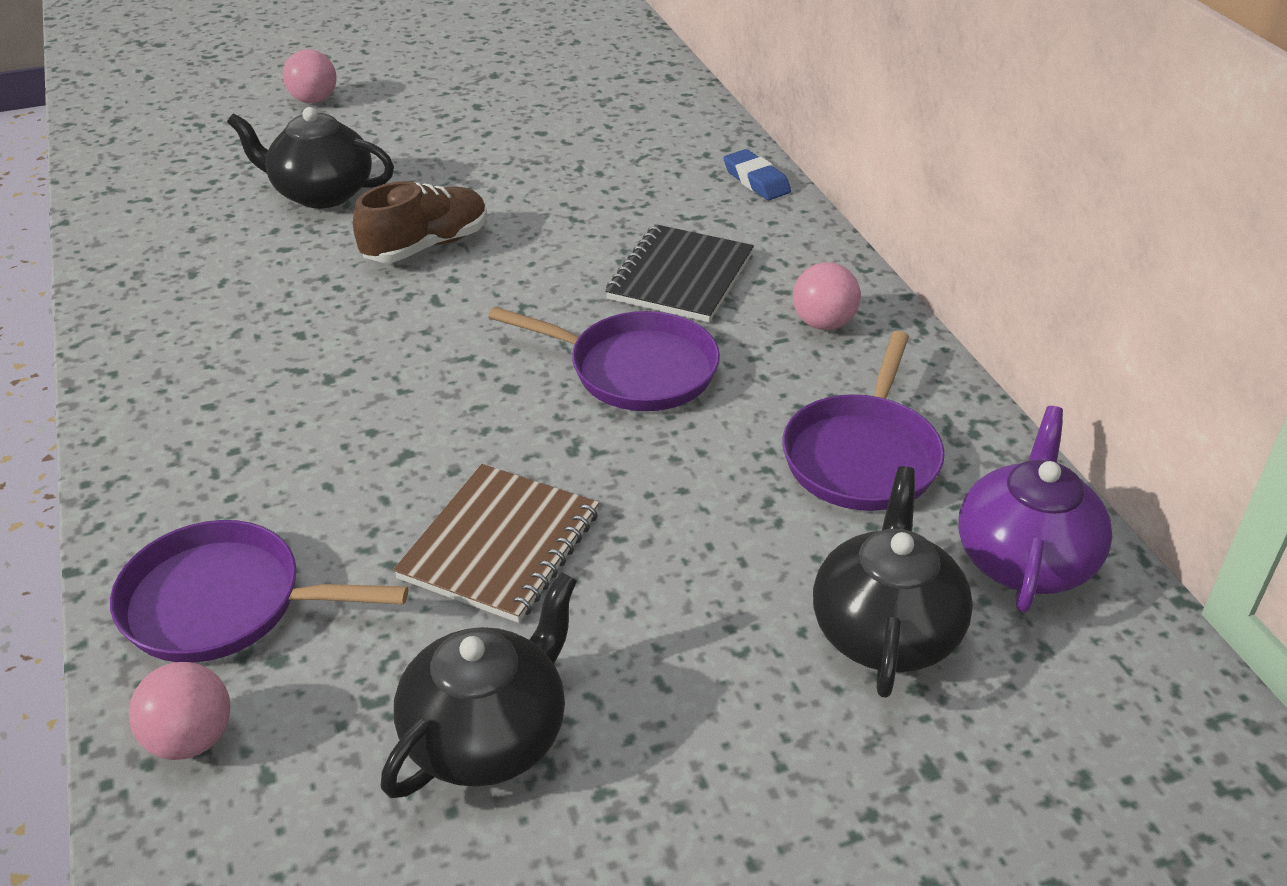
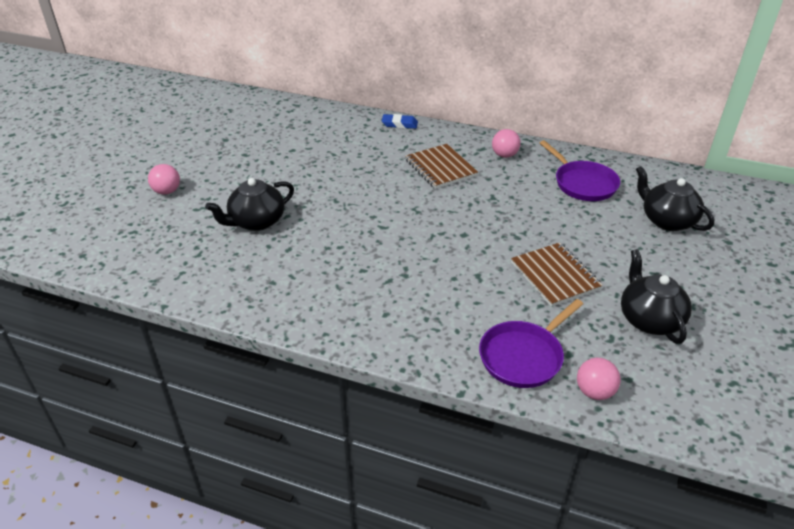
camera: 50 degrees left, 0 degrees up
brown shoe [353,181,487,263] -> none
purple pan [488,307,720,411] -> none
black notebook [605,224,754,322] -> brown notebook [405,144,478,189]
purple teapot [958,406,1112,613] -> none

